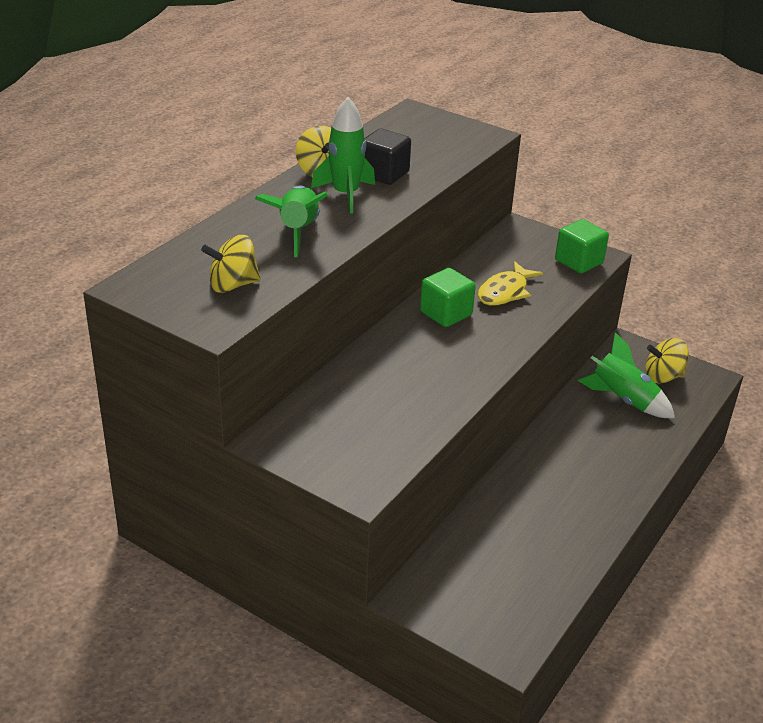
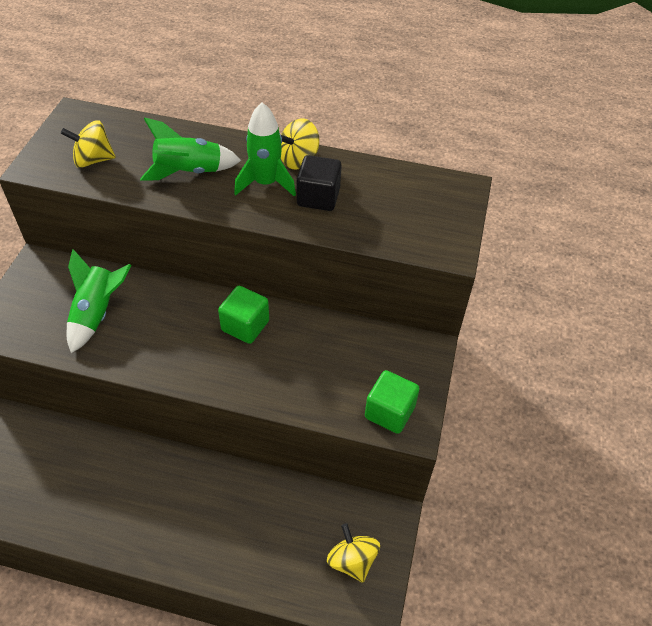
camera: 70 degrees right, 15 degrees up
yellow spinning top [201,235,261,293] -> yellow spinning top turned 60 degrees counterclockwise [61,120,116,168]
yellow fish [478,261,543,306] -> none
green rocket [577,332,675,418] -> green rocket moved to [67,249,131,353]

